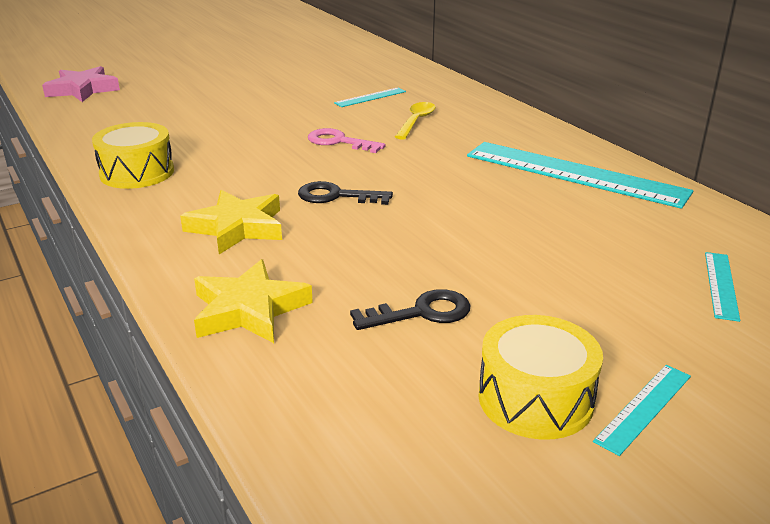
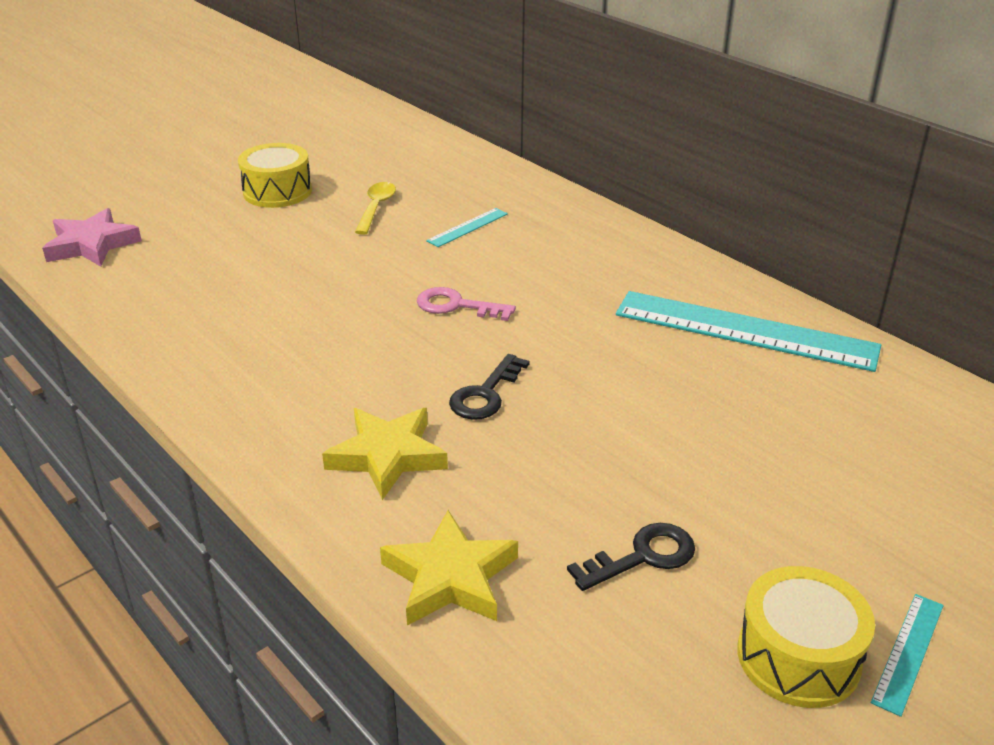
camera: 10 degrees left, 5 degrees up
yellow drum [92,122,174,189] -> yellow drum moved to [238,143,312,208]
black key [298,181,393,205] -> black key turned 60 degrees counterclockwise [449,354,530,420]
yellow spoon [395,102,436,140] -> yellow spoon moved to [355,182,396,235]
turquoise ruler [705,252,740,322] -> none

